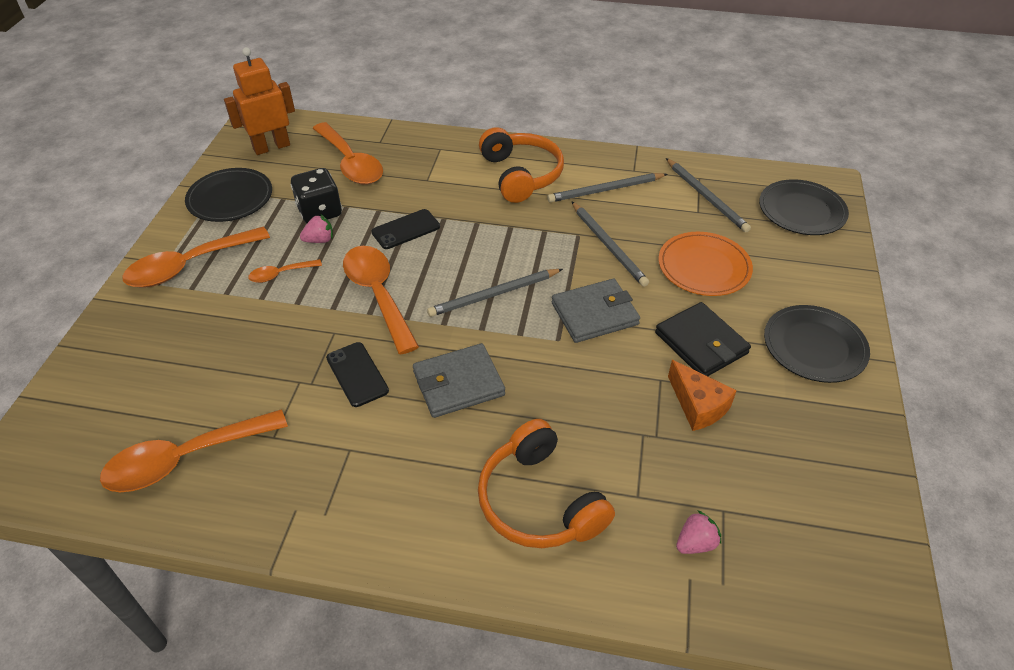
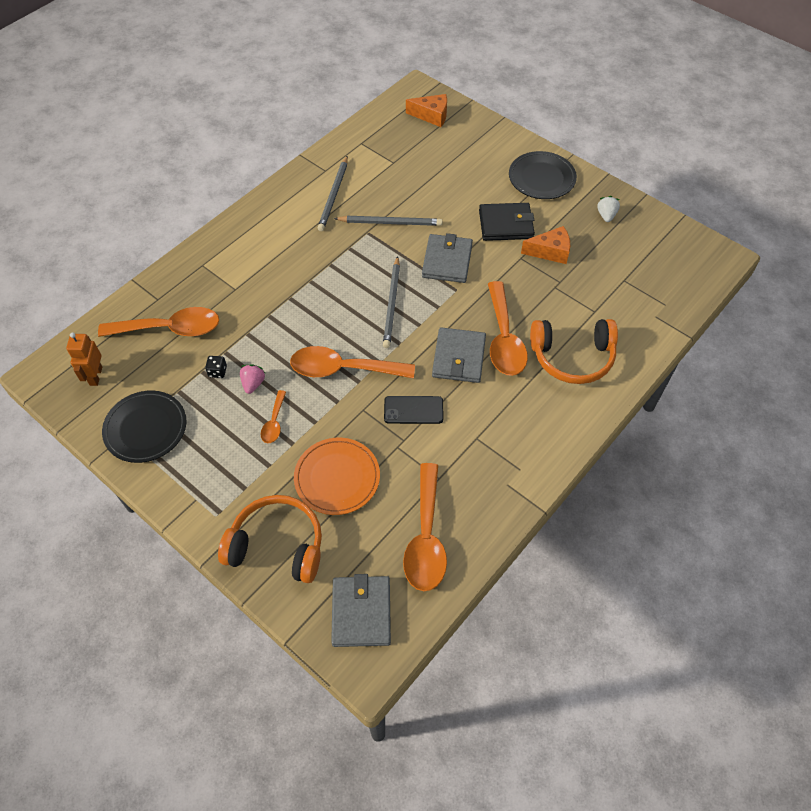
camera: 60 degrees left, 10 degrees up
orange spoon [122,227,270,288] -> orange spoon moved to [488,281,528,376]
orange robot [224,47,295,155] -> orange robot [66,332,102,386], size x0.66
black dice [291,168,342,223] -> black dice [205,356,227,378], size x0.48
black phone [371,209,440,249] -> none
orange headphones [479,127,564,203] -> orange headphones moved to [218,495,322,583]
orange plate [658,232,753,296] -> orange plate moved to [294,438,380,515]
grey pencil [666,158,751,232] -> none
pink strawberry [676,510,721,554] -> none
black plate [759,179,849,235] -> orange cheese [406,94,447,127]
none -> grey wallet [331,574,391,647]
none -> white strawberry [597,196,620,222]

